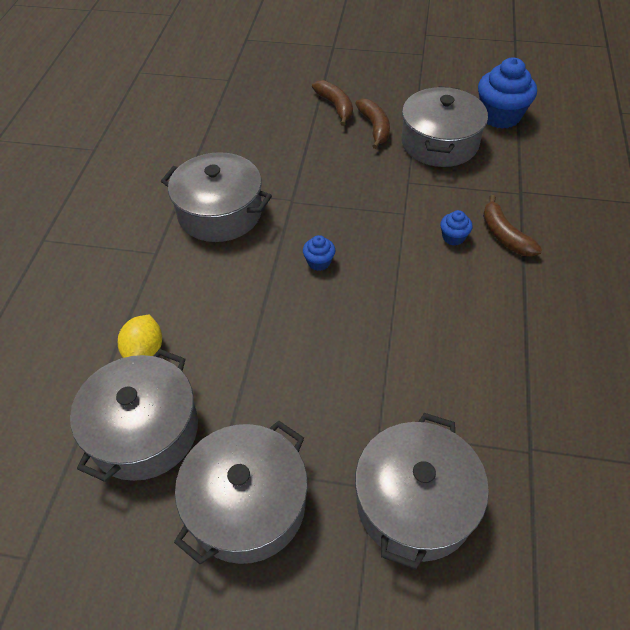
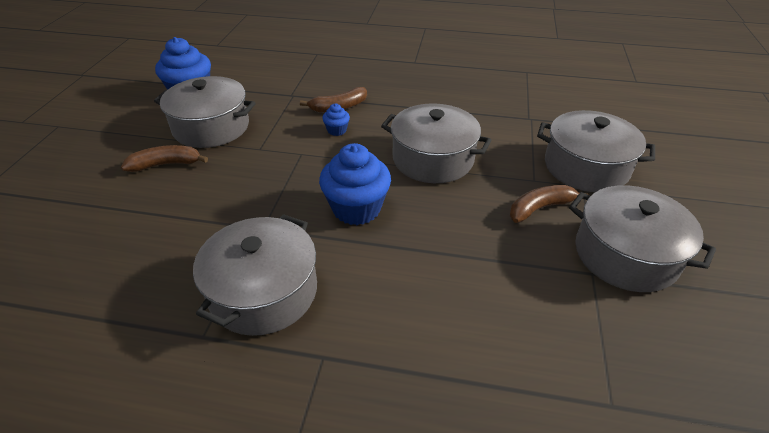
camera: 90 degrees left, 10 degrees down
grey pot [70,349,198,482] -> grey pot moved to [381,103,491,183]
yellow lemon [118,314,162,358] -> none
blue cupcake [303,235,335,271] -> blue cupcake [319,143,391,225], size x2.11
brown banana [312,80,353,126] -> brown banana moved to [510,185,589,223]

